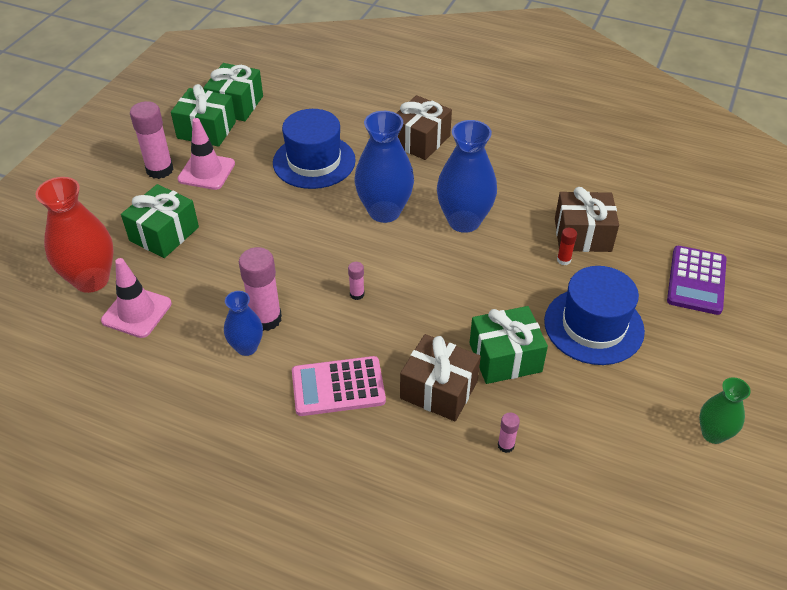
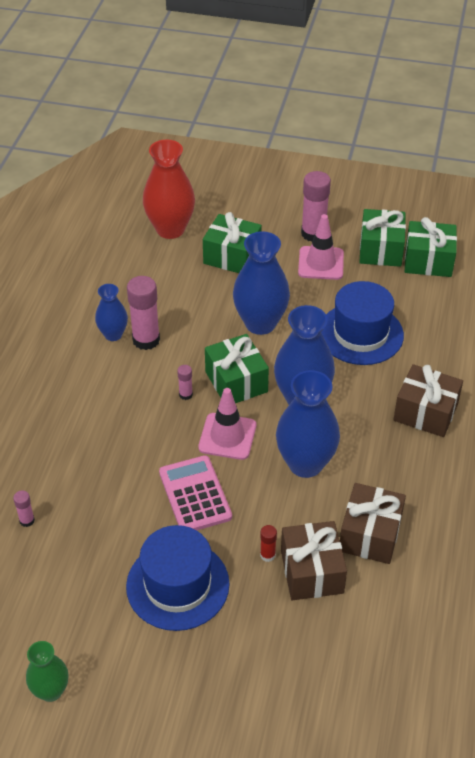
camera: 80 degrees right, 0 degrees up
pink traffic cone [101,258,172,338] -> pink traffic cone moved to [198,388,256,460]
pink calculator [292,356,386,416] -> pink calculator moved to [159,455,232,530]
brown gift [400,334,481,421] -> brown gift moved to [340,483,406,564]
green gift [470,306,548,384] -> green gift moved to [205,334,269,403]
purple calculator [667,246,727,315] -> none
none -> blue vase [233,231,290,335]

